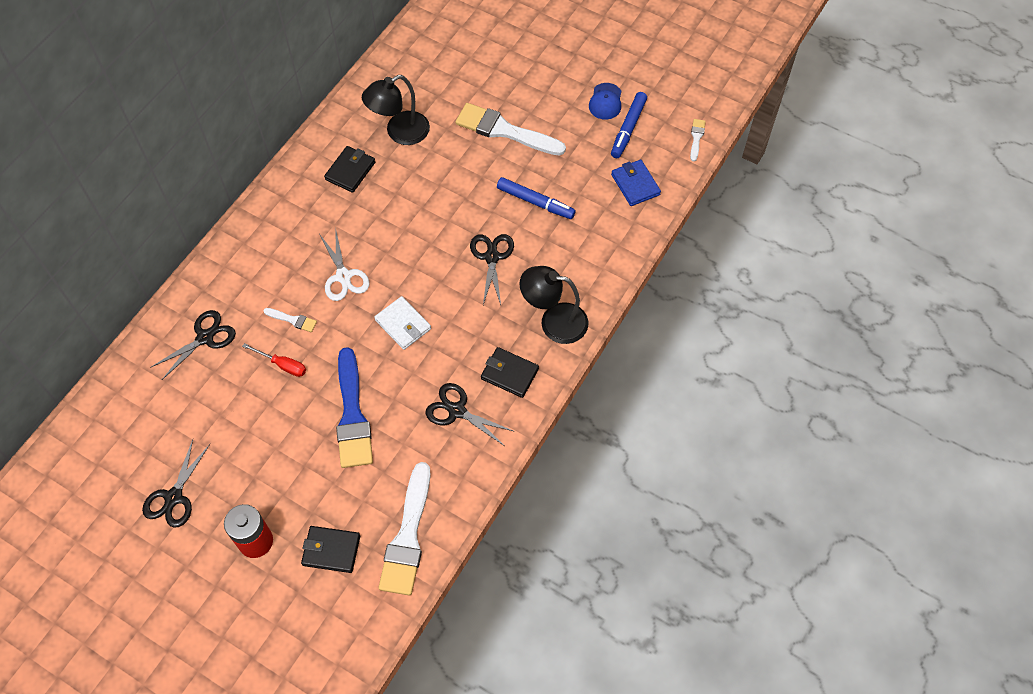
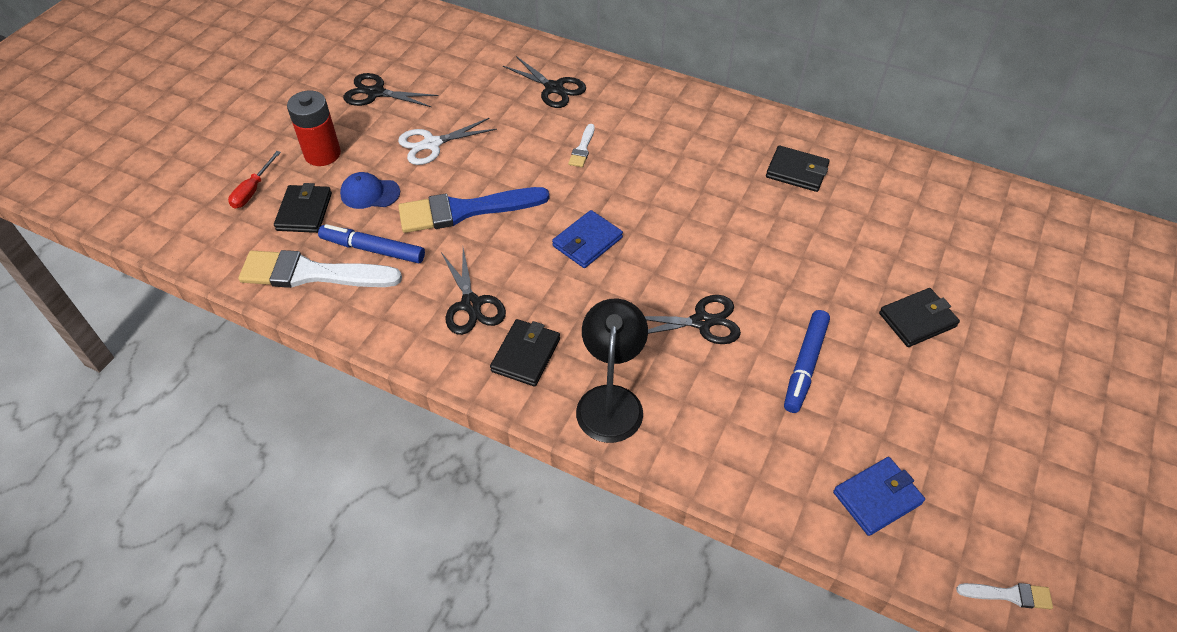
camera: 85 degrees right, 10 degrees down
red screwdriver [242,343,306,377] -> red screwdriver moved to [228,151,281,209]
white scissors [319,227,369,301] -> white scissors moved to [398,117,497,165]
black lamp [362,75,430,145] -> none
white wallet [374,296,431,350] -> blue wallet [552,210,623,268]
black scissors [425,383,515,445] -> black scissors turned 135 degrees clockwise [441,248,506,335]
white brush [456,103,566,156] -> black wallet [879,288,960,347]
blue cap [589,83,621,119] -> blue cap moved to [340,172,400,209]
blue marker [611,92,647,158] -> blue marker moved to [318,224,425,263]

